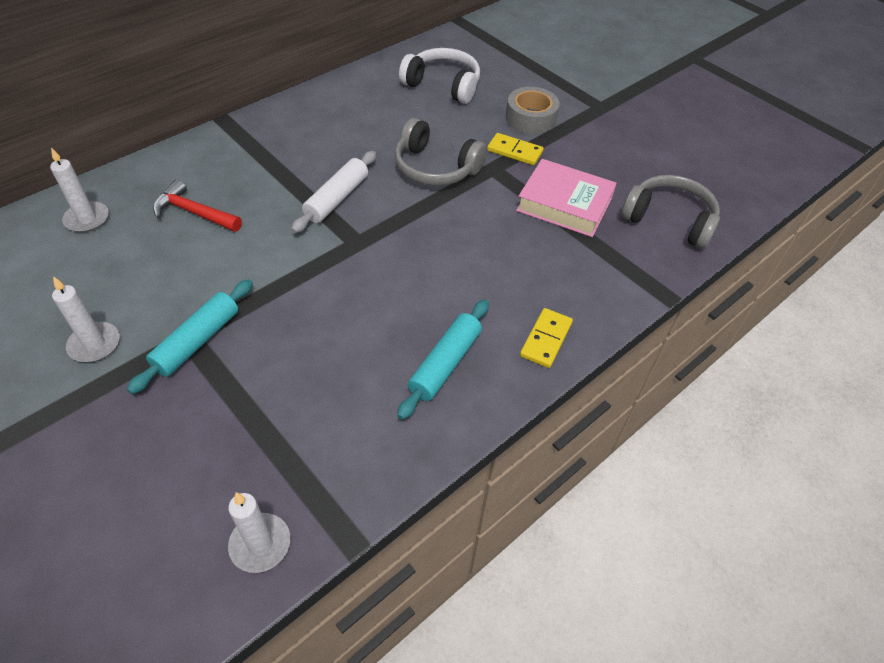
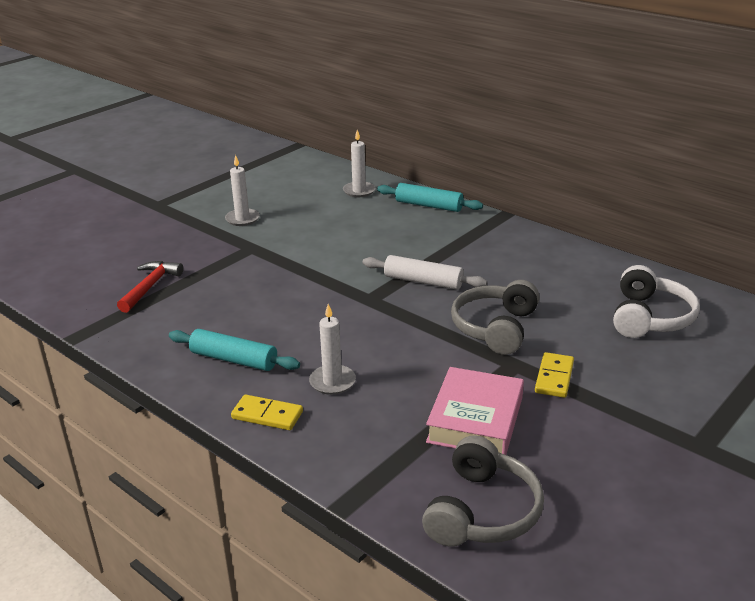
camera: 85 degrees right, 20 degrees down
turquoise rolling pin [127,279,253,394] -> turquoise rolling pin moved to [377,183,483,212]
red hammer [153,179,242,232] -> red hammer moved to [117,261,183,313]
white candle [228,492,290,573] -> white candle moved to [309,304,356,395]
grey tape [506,87,560,134] -> none

